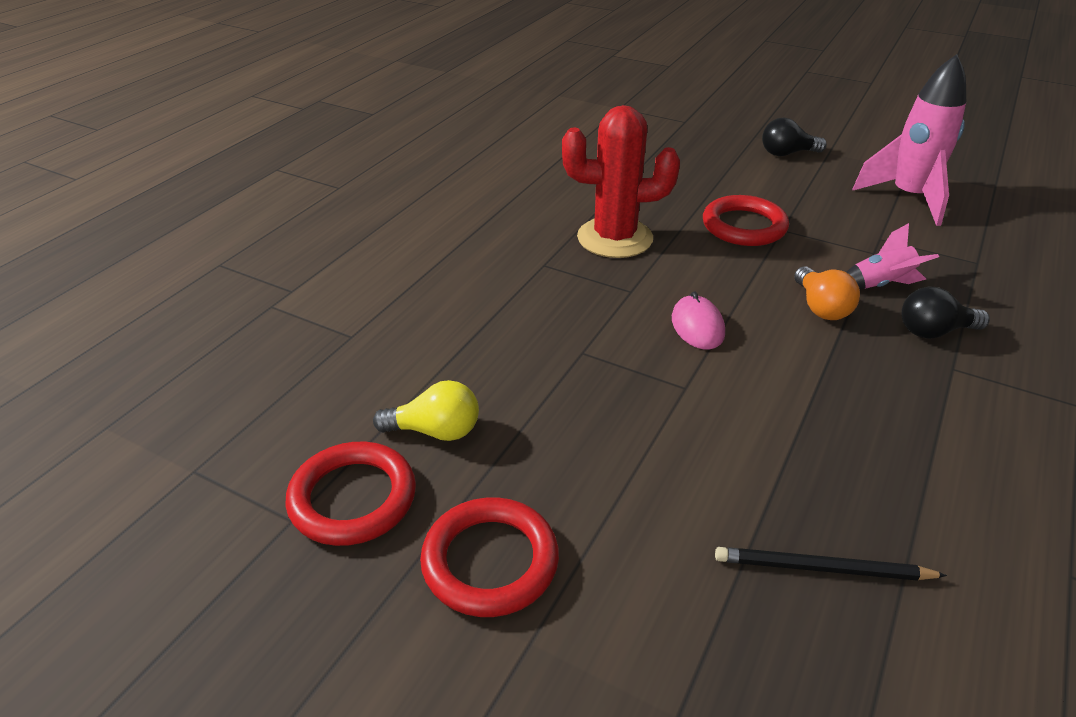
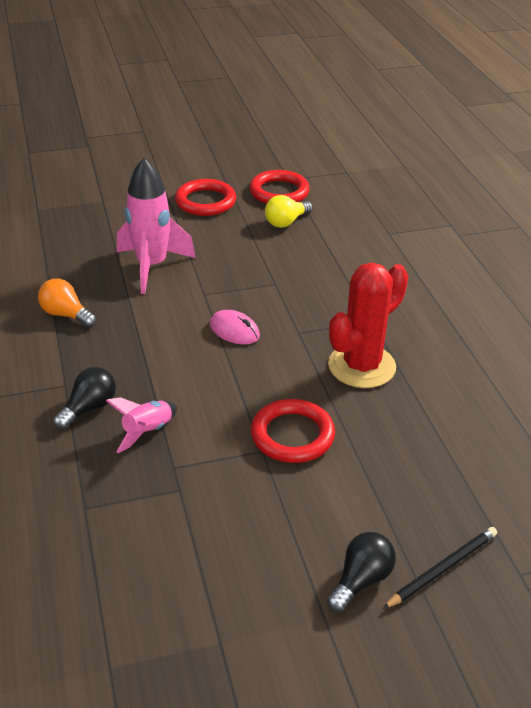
camera: 135 degrees right, 0 degrees up
black pencil [715,547,947,581] -> black pencil moved to [383,527,497,609]
orange light bulb [794,266,860,320] -> orange light bulb moved to [38,279,96,328]
pink rocket [852,54,966,226] -> pink rocket moved to [117,158,196,294]

